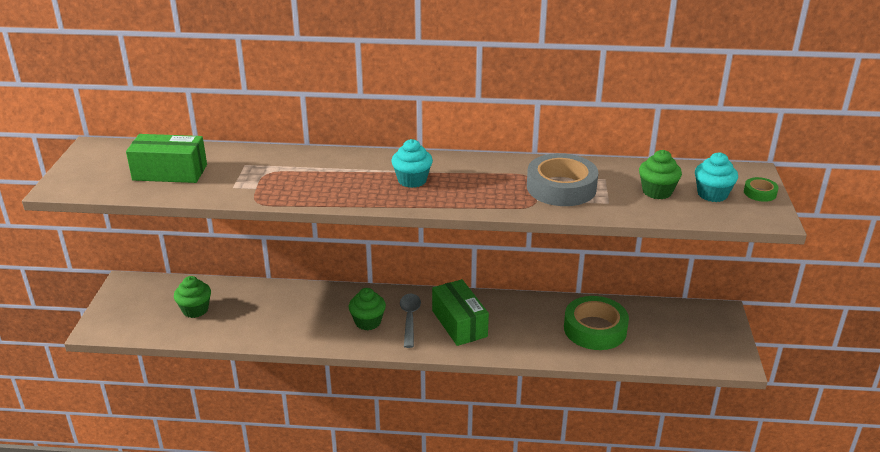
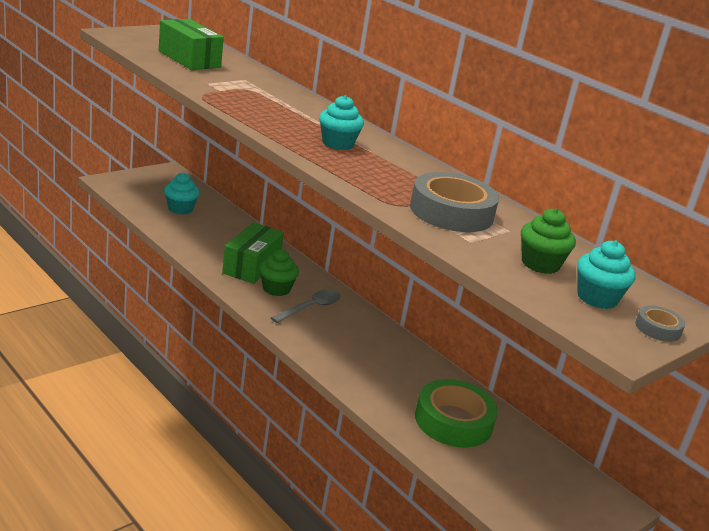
camera: 40 degrees right, 5 degrees down
green cupcake [174,276,211,318] -> turquoise cupcake [164,173,200,215]
green box [432,279,489,346] -> green box moved to [222,222,284,284]
green tape [744,177,779,202] -> grey tape [635,305,685,342]

